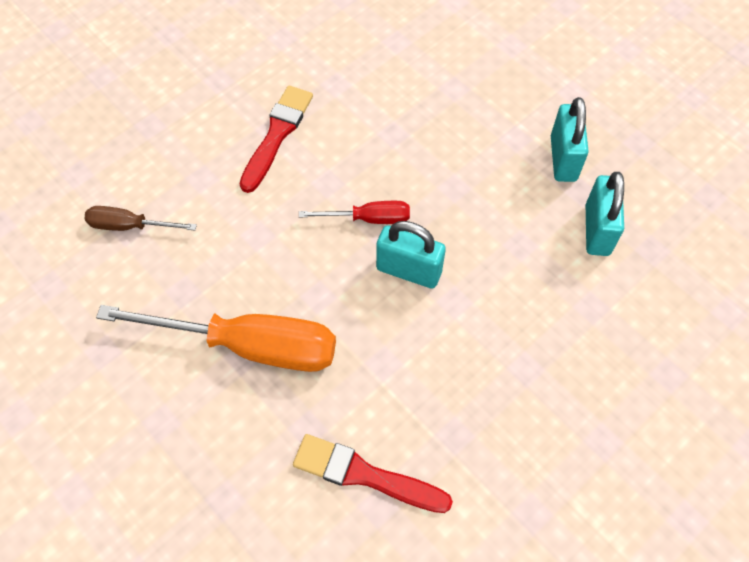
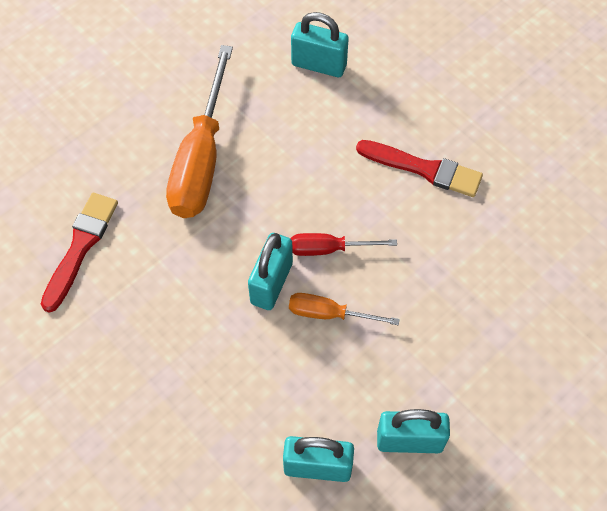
camera: 90 degrees right, 0 degrees up
brown screwdriver [85,206,197,231] -> turquoise padlock [291,12,349,77]
red screwdriver [299,201,410,224] -> red screwdriver turned 90 degrees clockwise [290,233,397,256]
none -> orange screwdriver [289,293,400,325]

